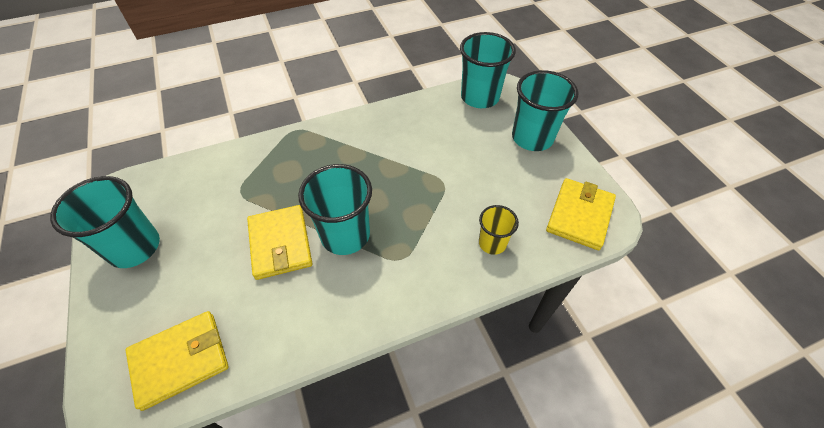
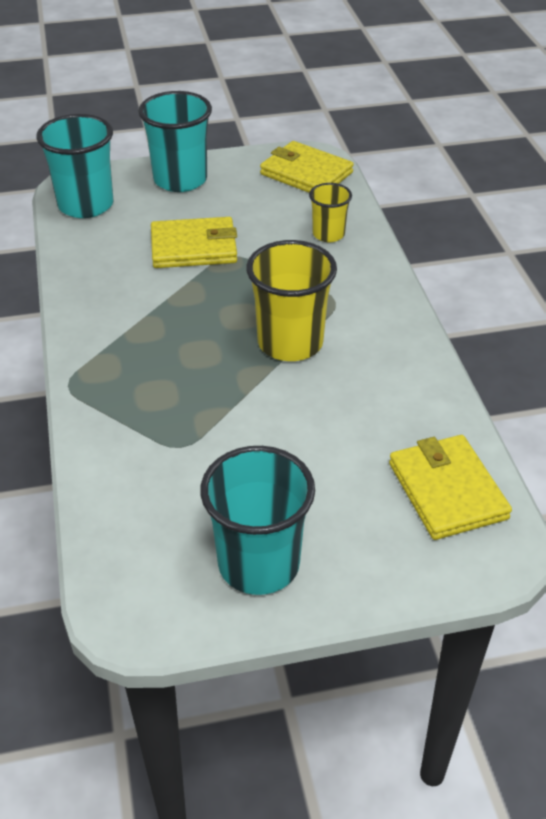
camera: 80 degrees left, 10 degrees down
yellow wallet [247,205,313,280] -> yellow wallet moved to [151,217,237,268]
turquoise cup [298,164,372,255] -> yellow cup [246,240,337,361]

